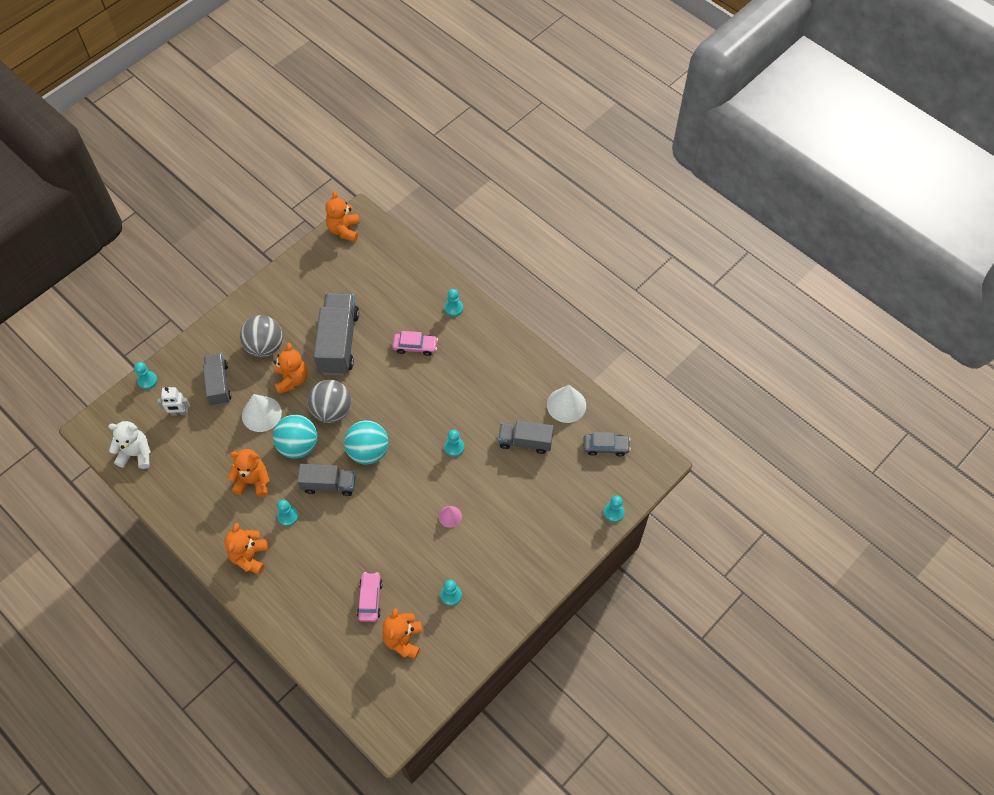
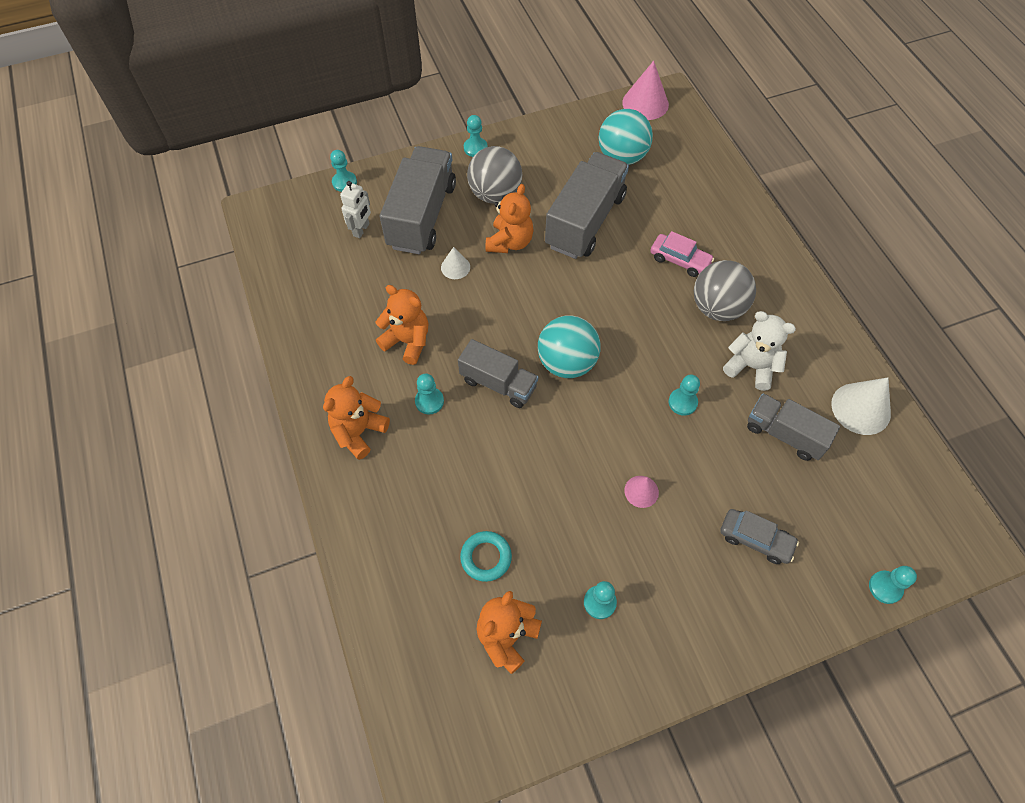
camera: 25 degrees right, 0 degrees up
white teddy bear [108,421,151,469] -> white teddy bear moved to [723,311,796,391]
white robot [157,387,190,416] -> white robot turned 90 degrees counterclockwise [340,181,371,238]
grey truck [203,353,232,406] -> grey truck [380,146,456,254], size x1.62
white cone [242,394,282,432] -> white cone [441,247,470,279], size x0.56
turquoise ball [273,414,318,459] -> turquoise ball moved to [599,109,653,165]
grey ball [308,380,351,423] -> grey ball moved to [694,260,756,321]
orange teddy bear [325,191,360,242] -> pink cone [622,61,669,120]
pink car [357,572,383,622] -> turquoise ring [460,531,512,582]
turquoise pawn [445,289,463,316] -> turquoise pawn moved to [464,115,488,157]
grey car [583,432,631,456] -> grey car moved to [720,509,799,564]

